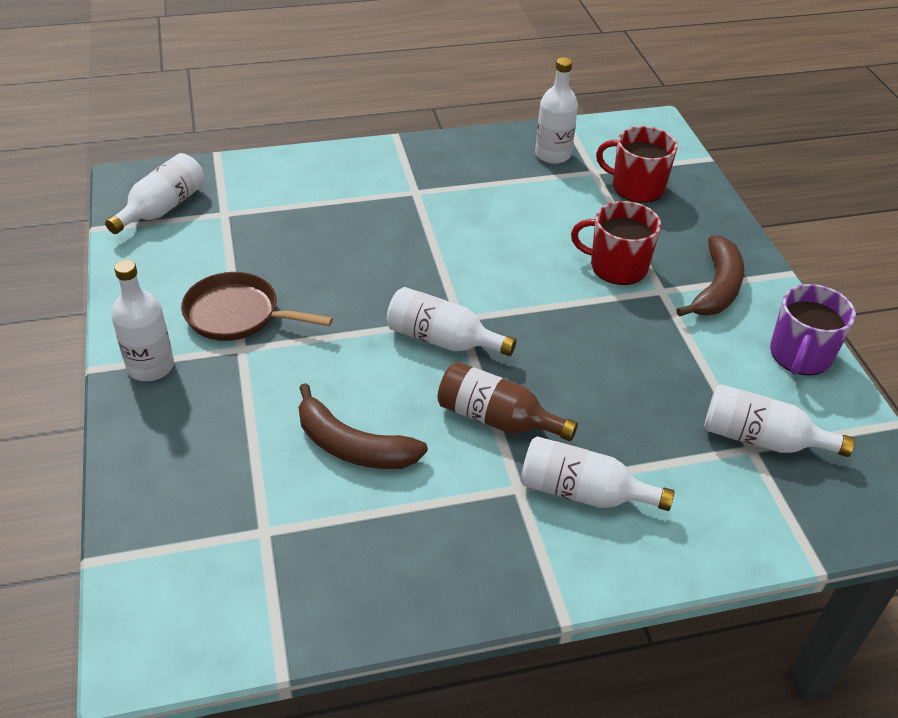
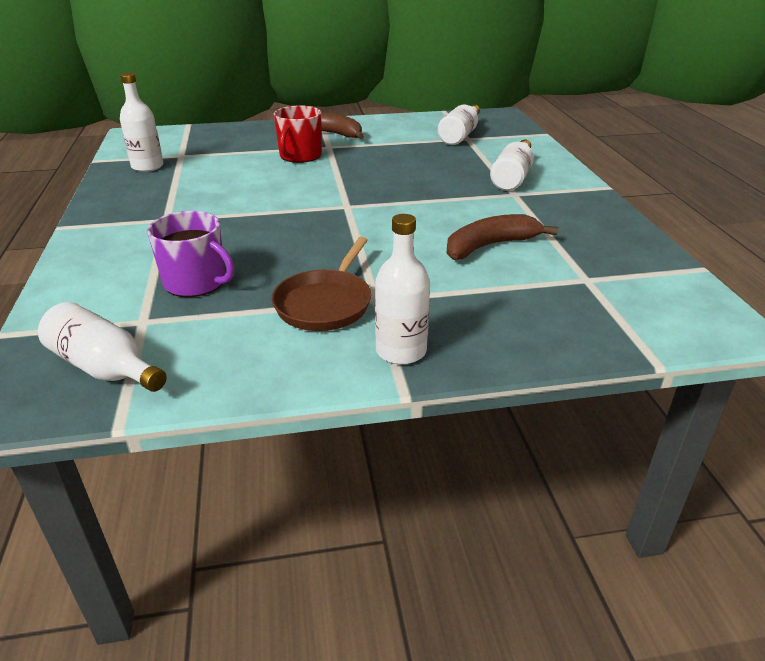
camera: 85 degrees left, 10 degrees down
brown banana [299,383,428,469] -> brown banana turned 150 degrees counterclockwise [446,214,558,260]
white bottle [387,287,516,356] -> none
brown bottle [437,362,578,441] -> none
red mug [596,126,678,203] -> none
purple mug [770,284,856,375] -> purple mug moved to [147,211,234,297]

